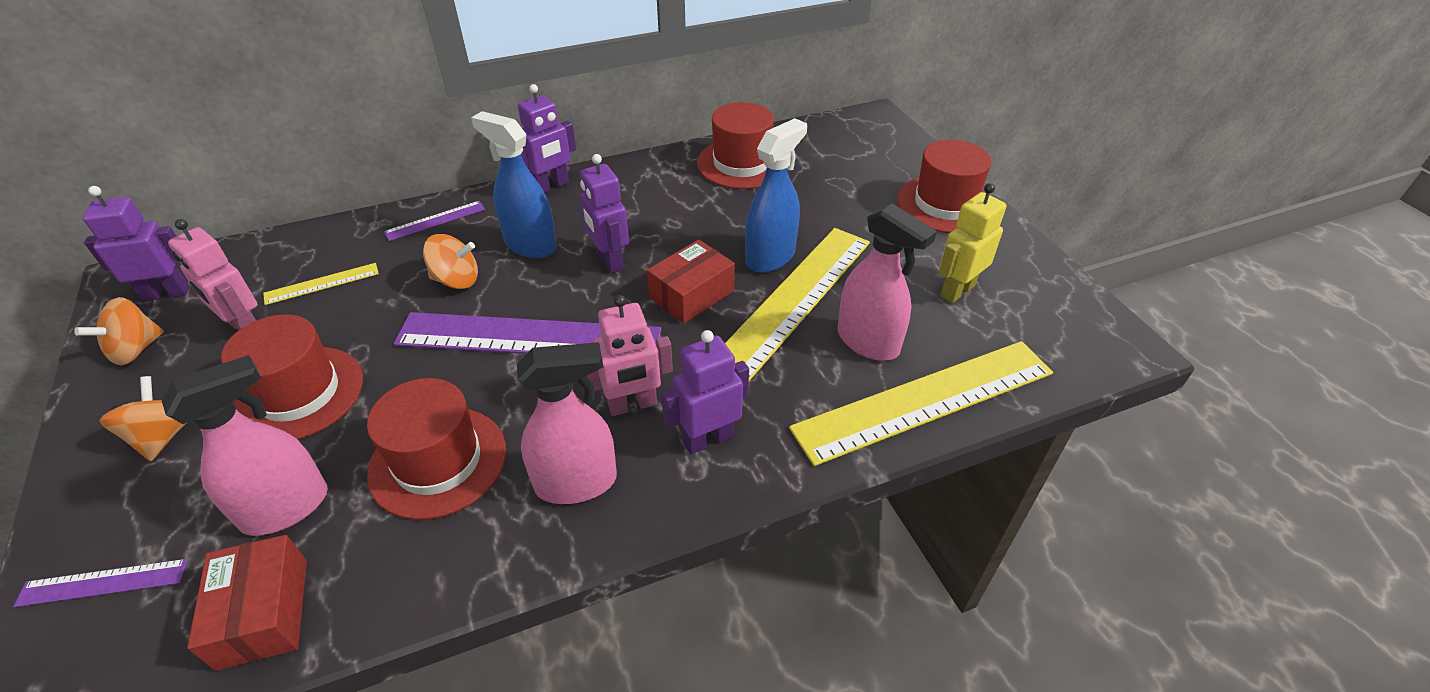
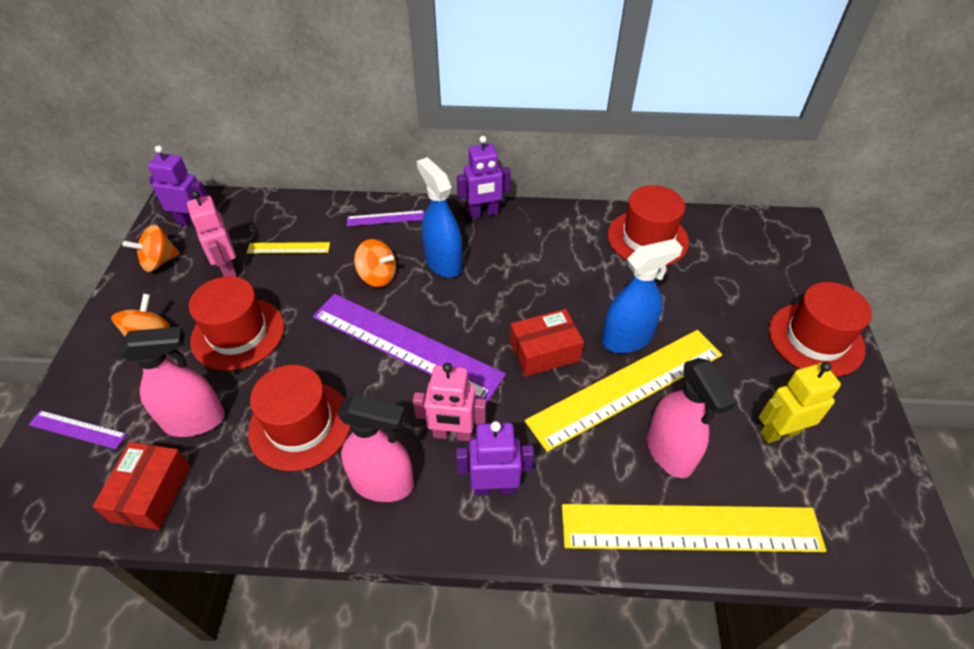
camera: 25 degrees right, 5 degrees up
purple robot [580,154,629,273] -> none

